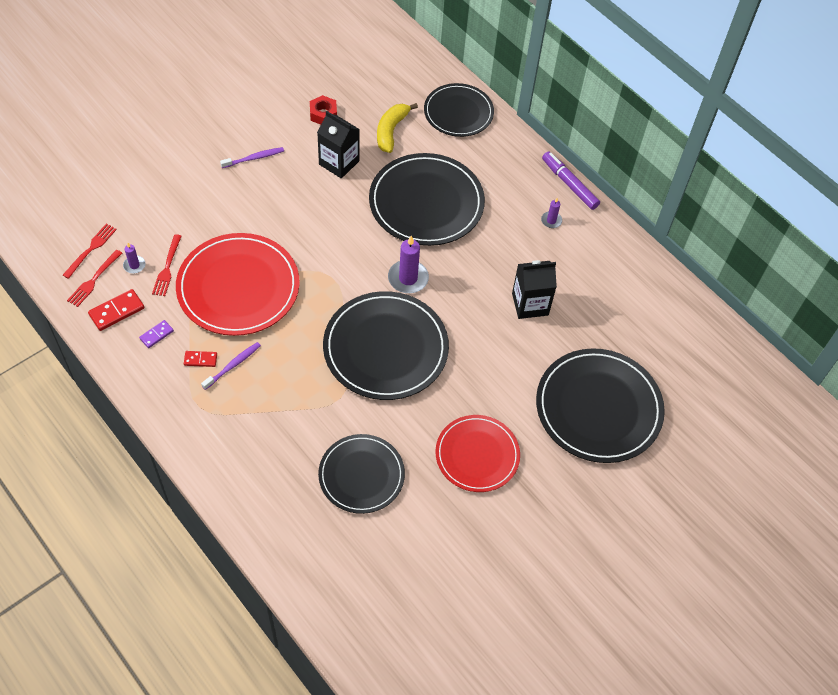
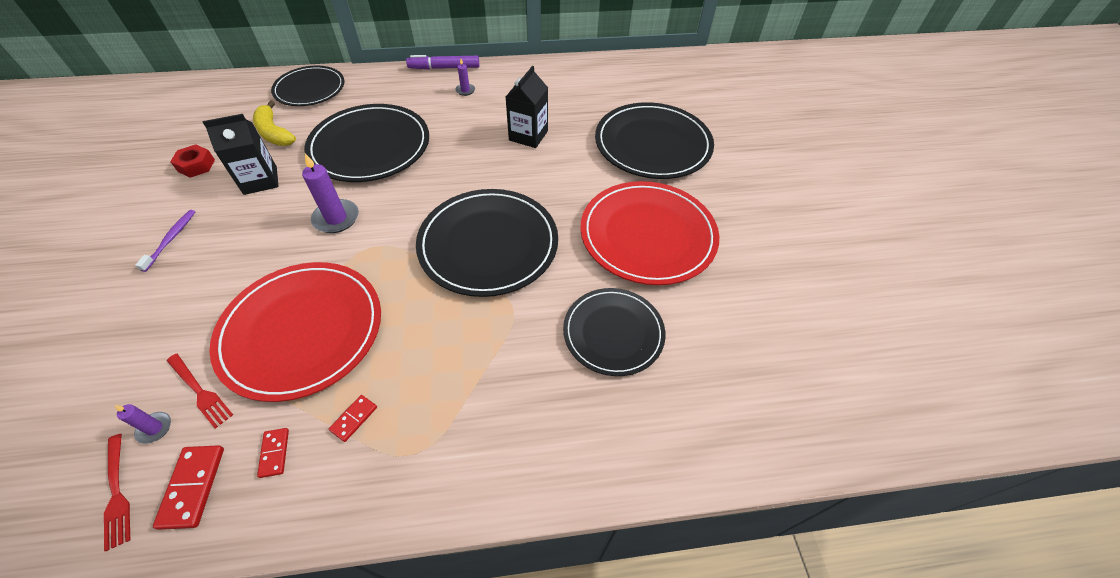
camera: 55 degrees left, 5 degrees down
red fork [63,224,117,279] -> none
purple domino [139,320,174,348] -> red domino [257,428,289,478]
purple toothbrush [201,342,261,390] -> none
purple candle [388,236,429,293] -> purple candle moved to [302,154,359,233]
red plate [435,415,520,492] -> red plate [580,181,719,285], size x1.56

